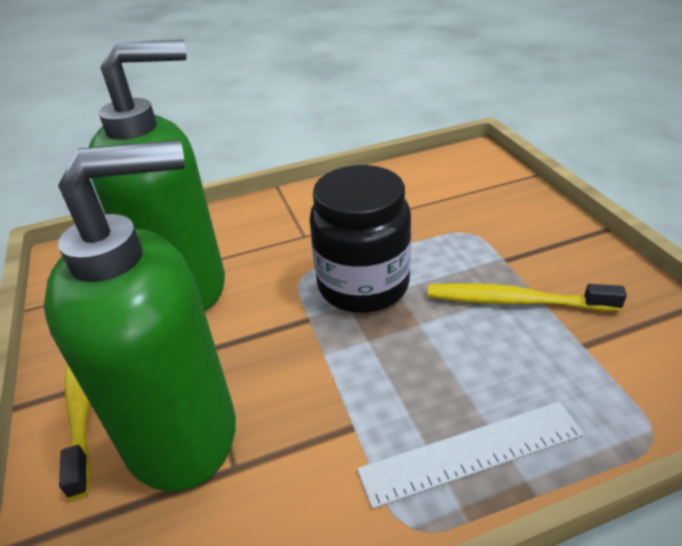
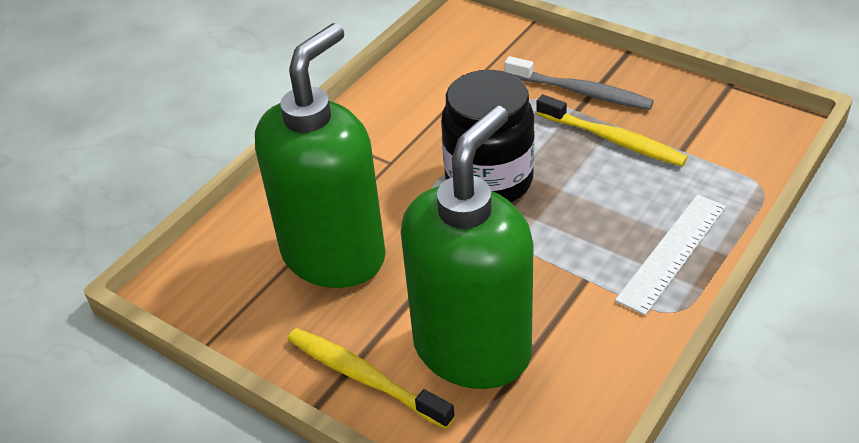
camera: 35 degrees left, 5 degrees up
yellow toothbrush [428,283,627,311] -> yellow toothbrush turned 120 degrees counterclockwise [536,94,688,167]
none -> grey toothbrush [504,56,654,110]

